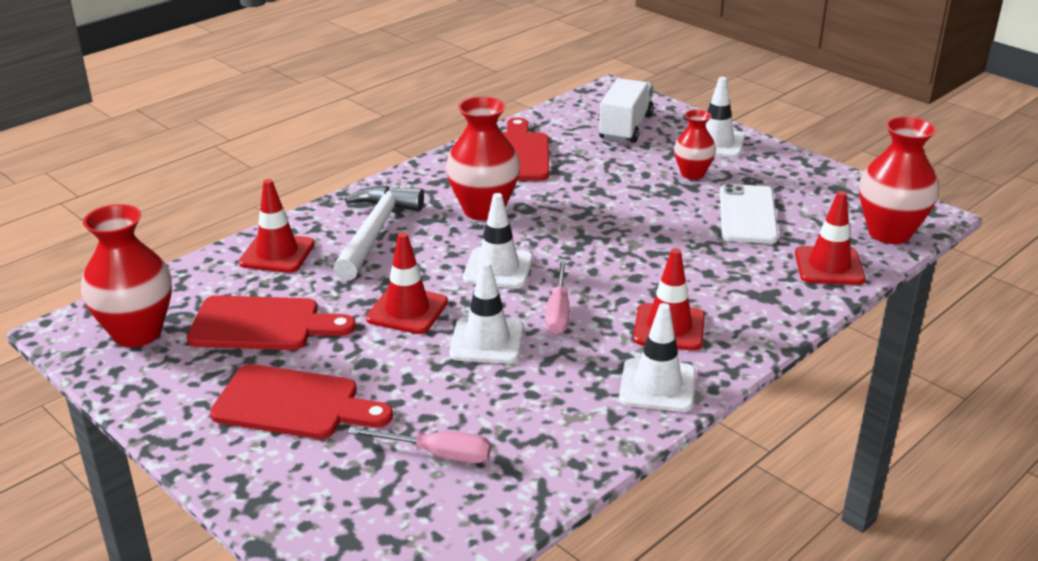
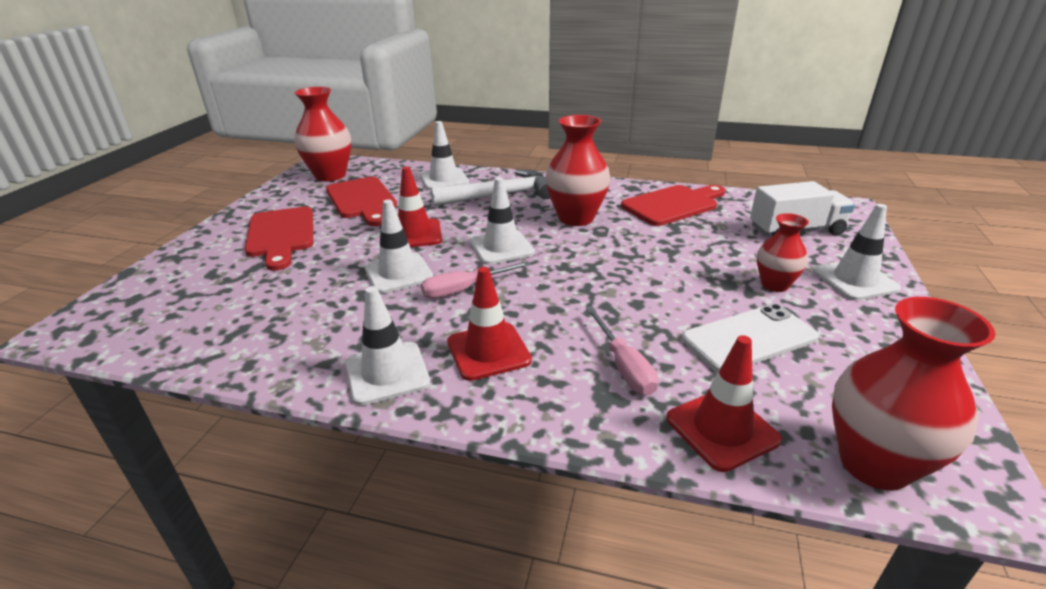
camera: 60 degrees right, 0 degrees up
red traffic cone [239,179,315,273] -> white traffic cone [420,121,469,190]
pink screwdriver [347,427,491,463] -> pink screwdriver moved to [586,306,658,395]

